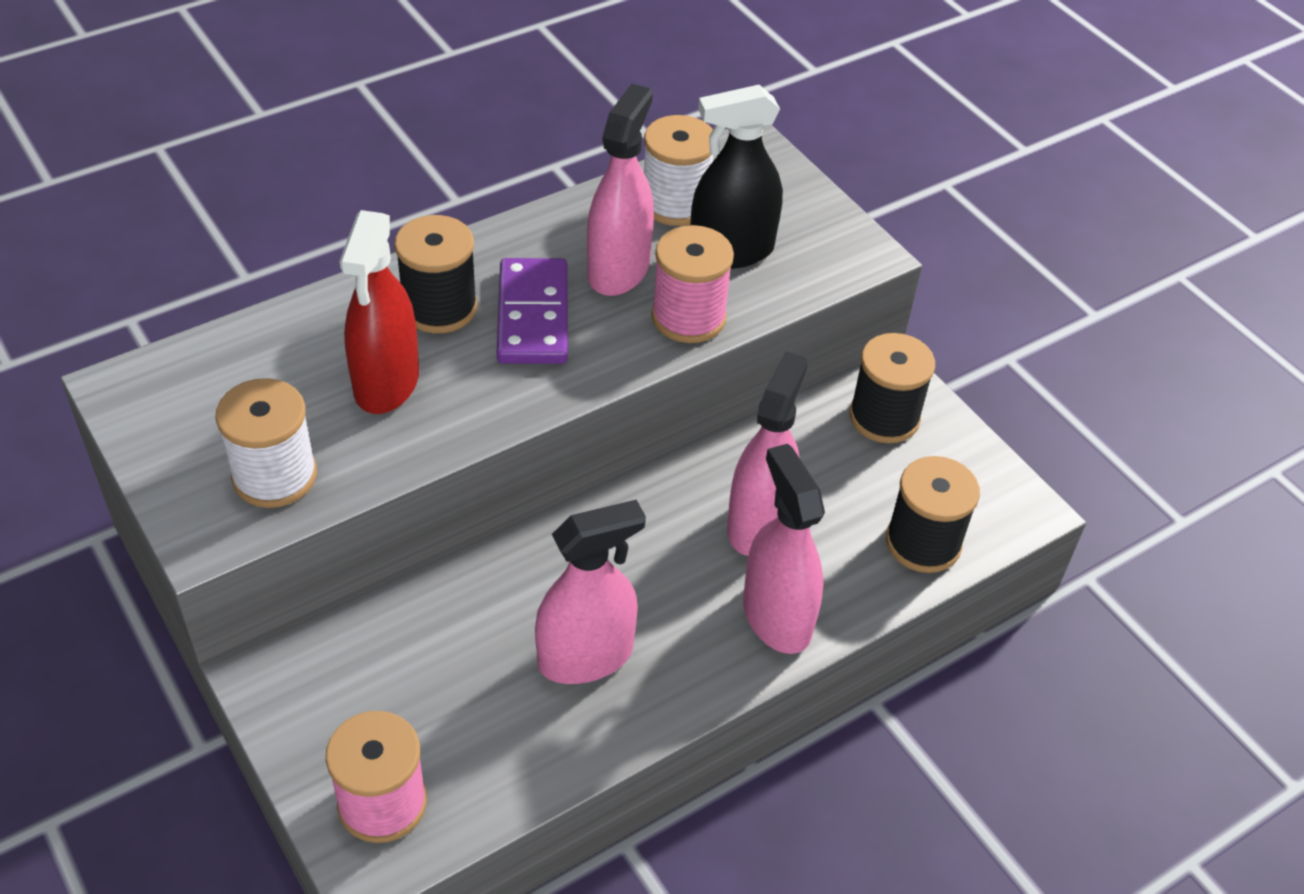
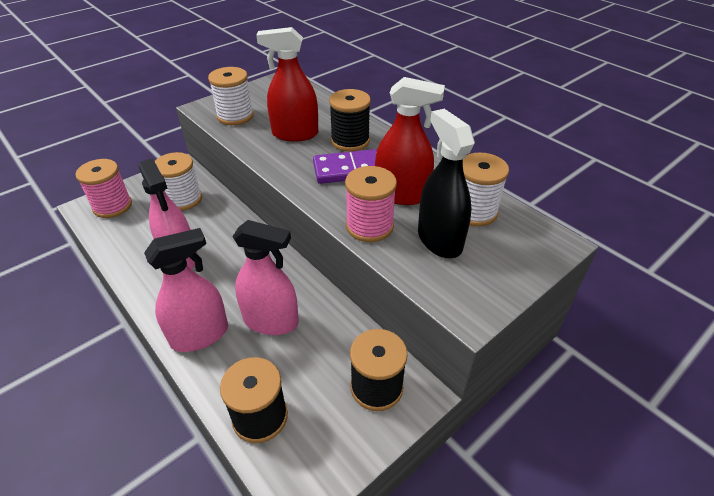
camera: 85 degrees right, 5 degrees down
pink spray bottle [587,84,654,296] -> red spray bottle [375,77,445,205]
none -> white spool [154,152,202,211]

